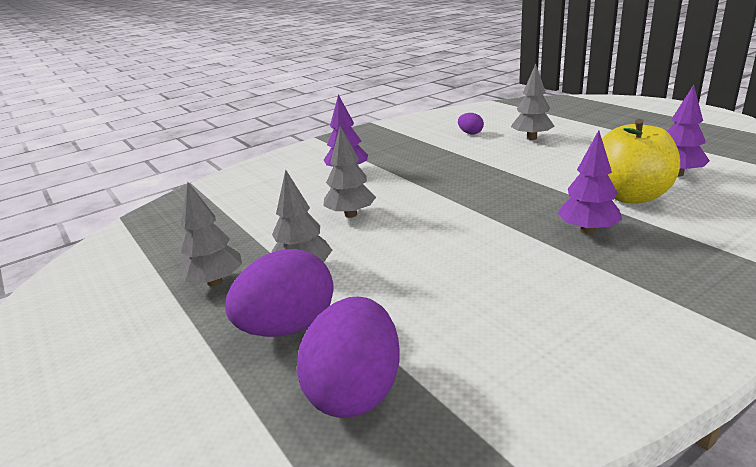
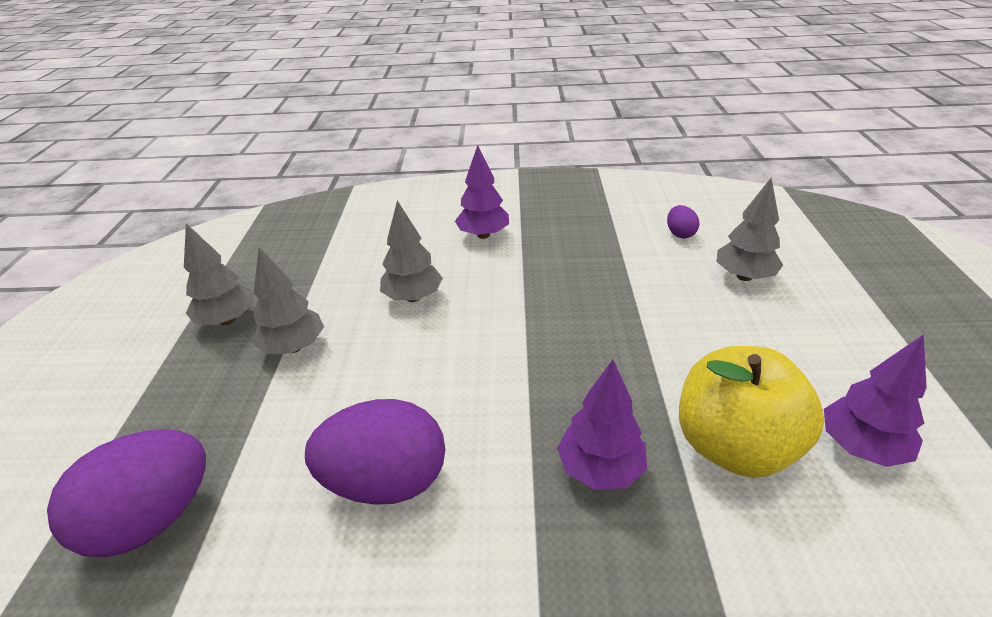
camera: 35 degrees right, 10 degrees up
purple egg [225,249,334,337] -> purple egg moved to [305,399,445,505]

